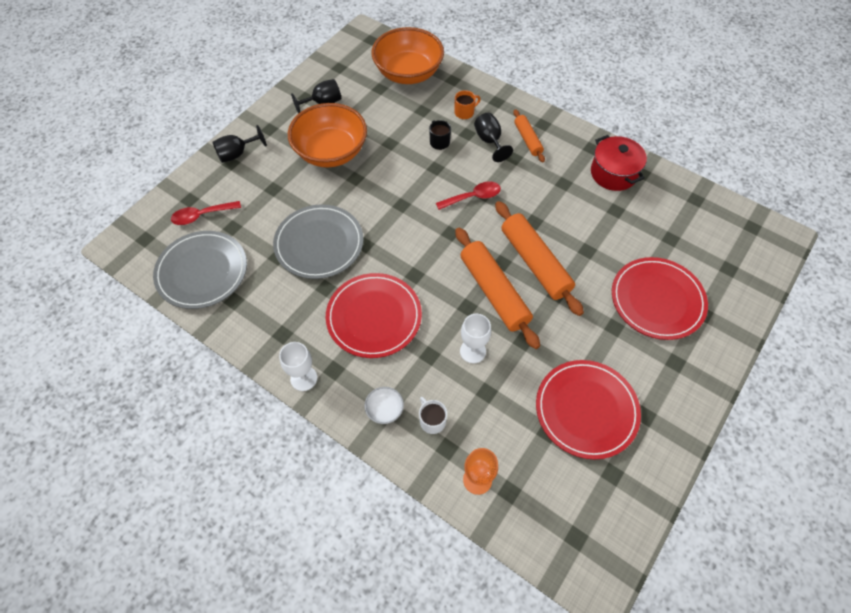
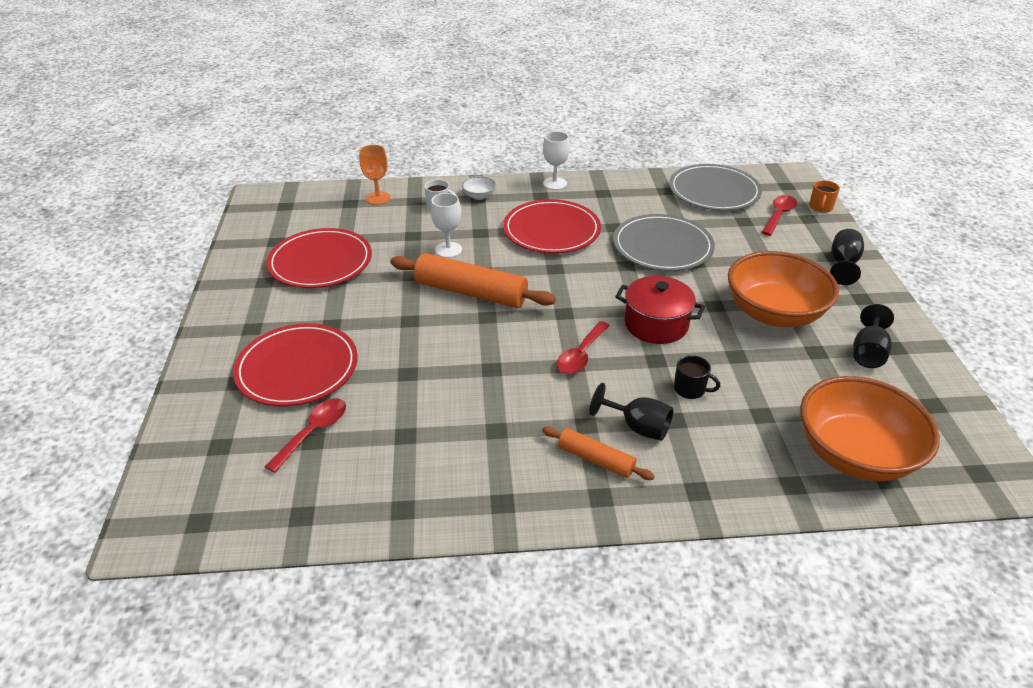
camera: 140 degrees right, 20 degrees down
orange mug [455,90,481,119] -> orange mug moved to [809,180,840,213]
orange rolling pin [495,201,584,316] -> none
red pot [591,135,647,191] -> red pot moved to [615,276,705,344]
none -> red spoon [265,398,346,473]

